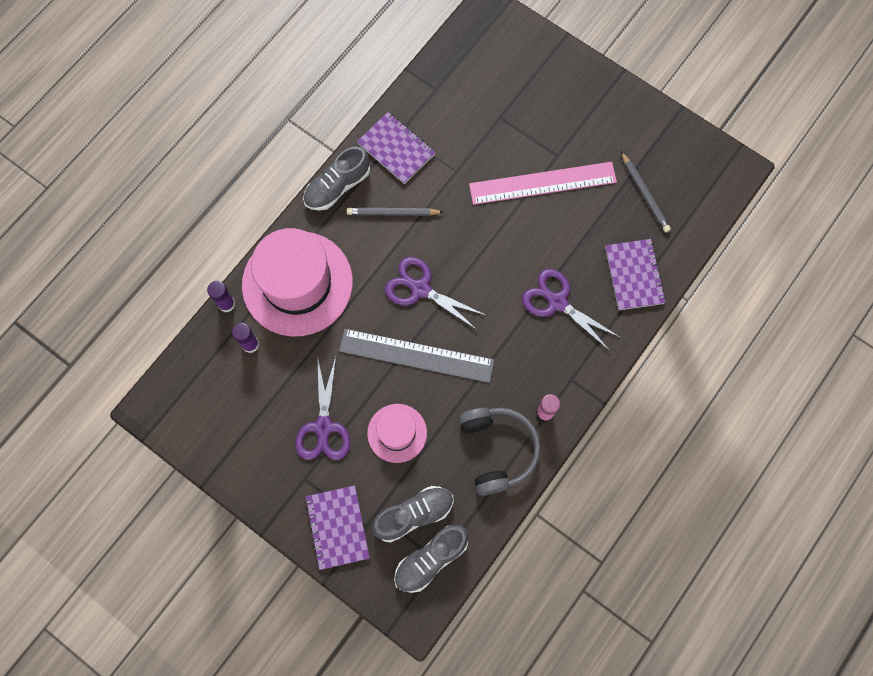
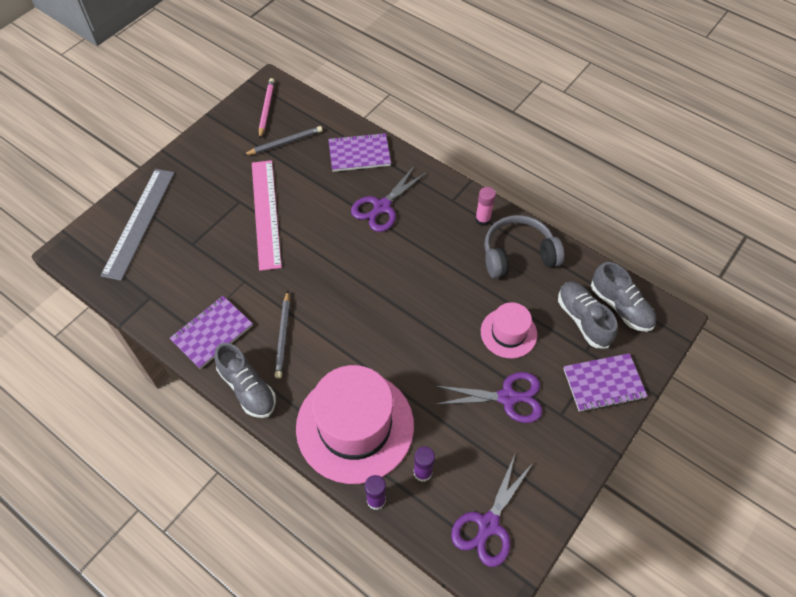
camera: 90 degrees left, 15 degrees down
grey ruler [339,329,494,383] -> grey ruler moved to [100,169,175,281]
purple scissors [385,257,487,330] -> purple scissors moved to [451,455,533,567]
none -> pink pencil [259,78,275,138]

